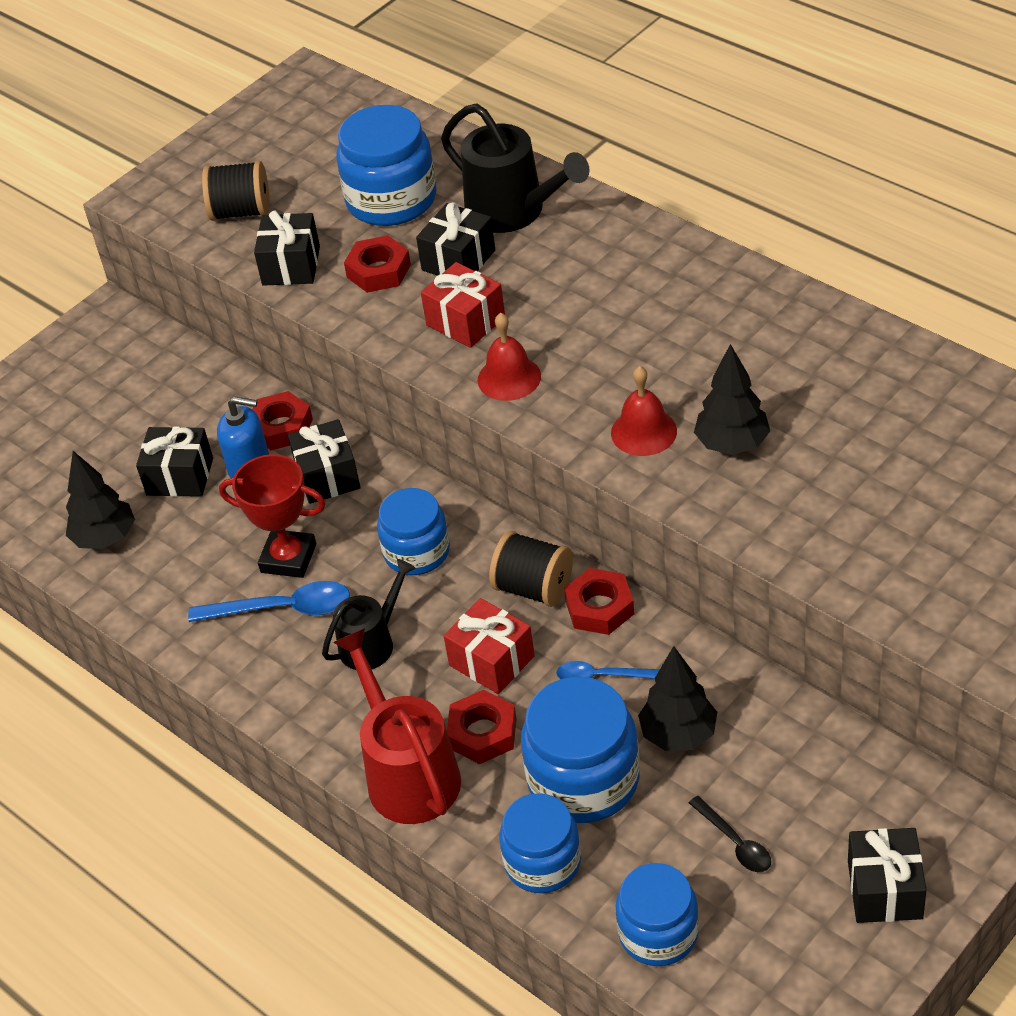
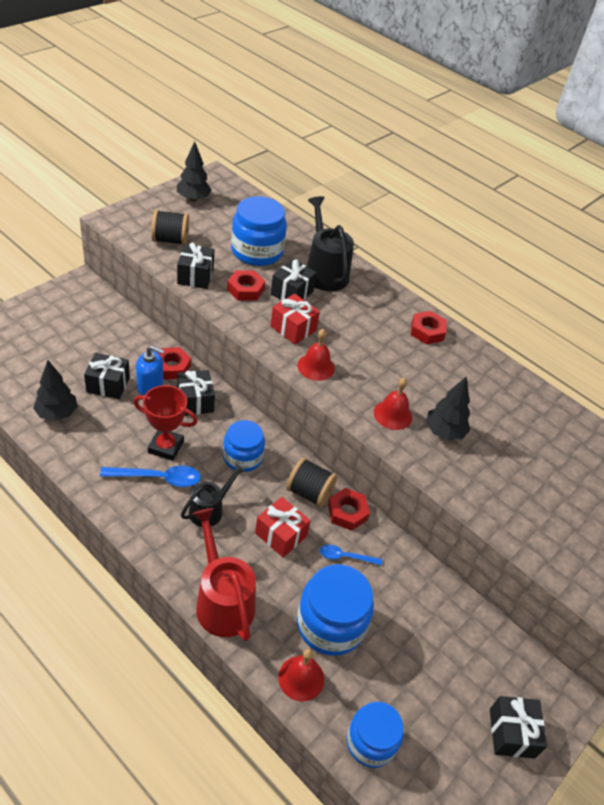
camera: 10 degrees left, 0 degrees up
black watering can [441,104,589,233] -> black watering can turned 150 degrees counterclockwise [307,196,354,291]
red nut [447,690,517,764] -> red nut moved to [411,311,447,344]
blue jar [499,793,581,893] -> red bell [278,649,324,702]
black tree [638,646,717,751] -> black tree moved to [177,141,212,202]
black spoon [689,796,771,872] -> none

